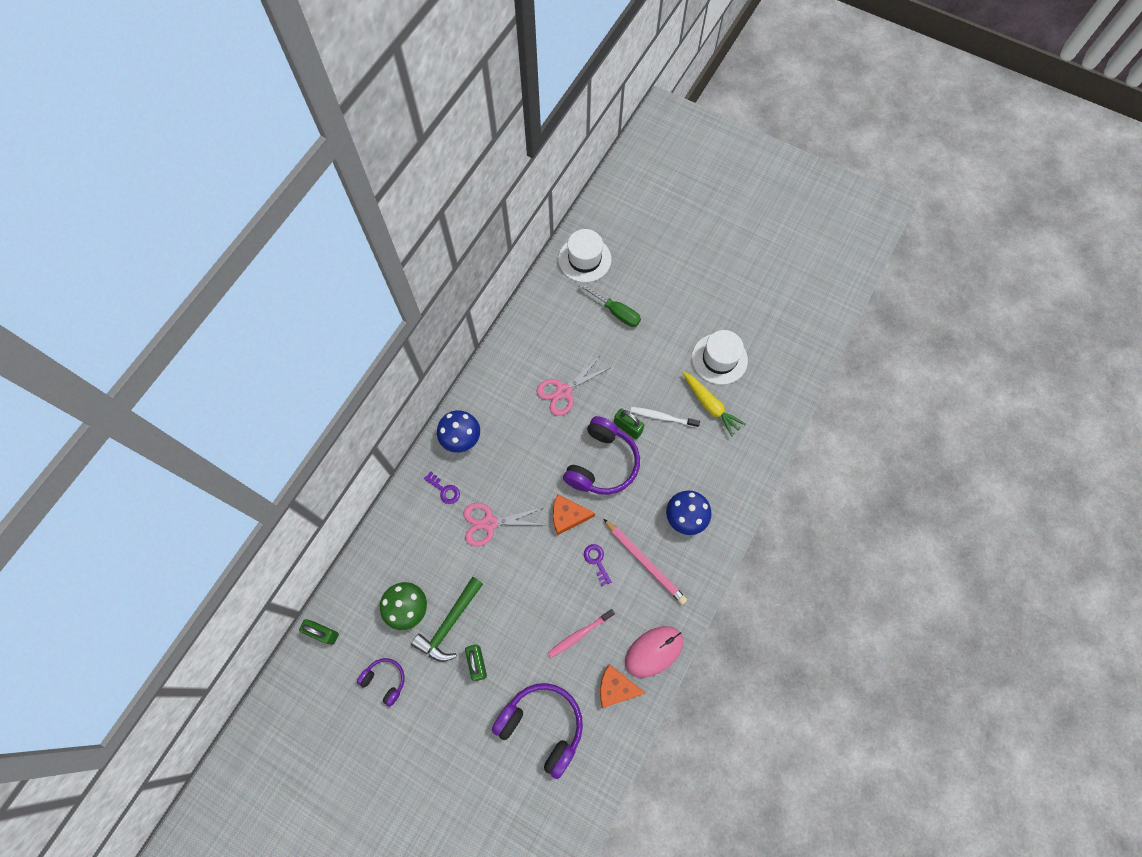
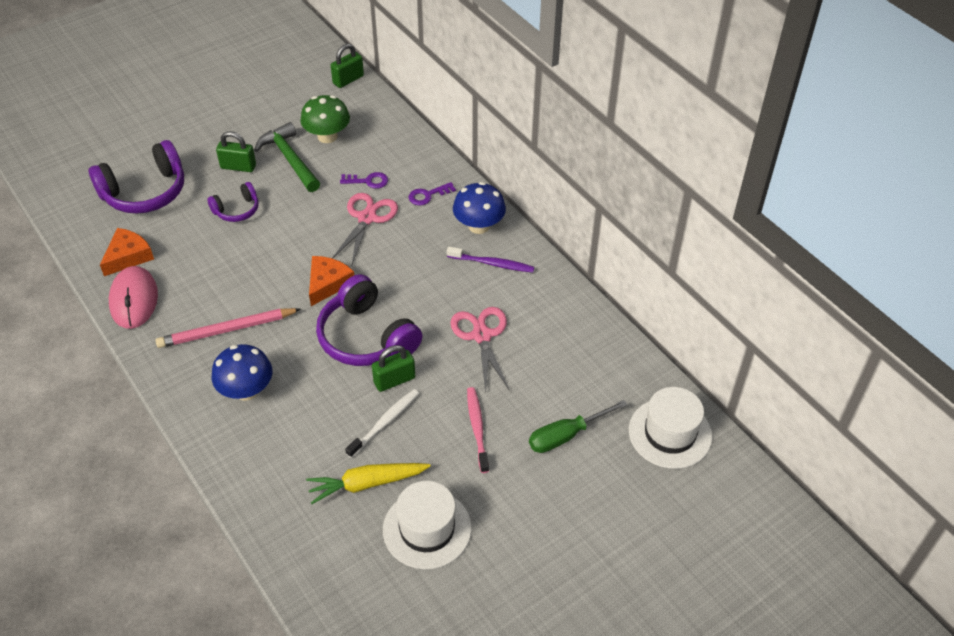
camera: 115 degrees right, 20 degrees down
purple headphones [357,658,405,707] -> purple headphones moved to [207,182,259,222]
pink toothbrush [548,609,615,658] -> pink toothbrush moved to [467,387,489,473]
purple key [584,544,612,586] -> purple key moved to [340,172,388,189]
none -> purple toothbrush [447,246,534,273]

